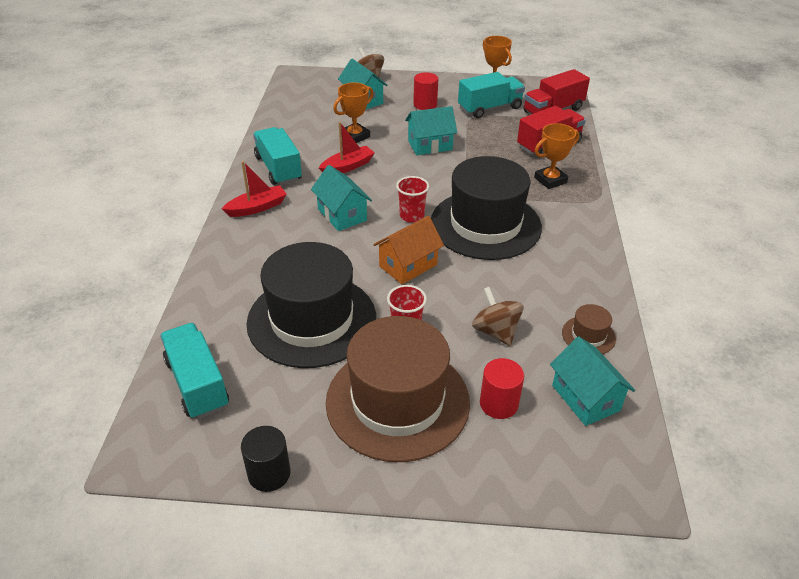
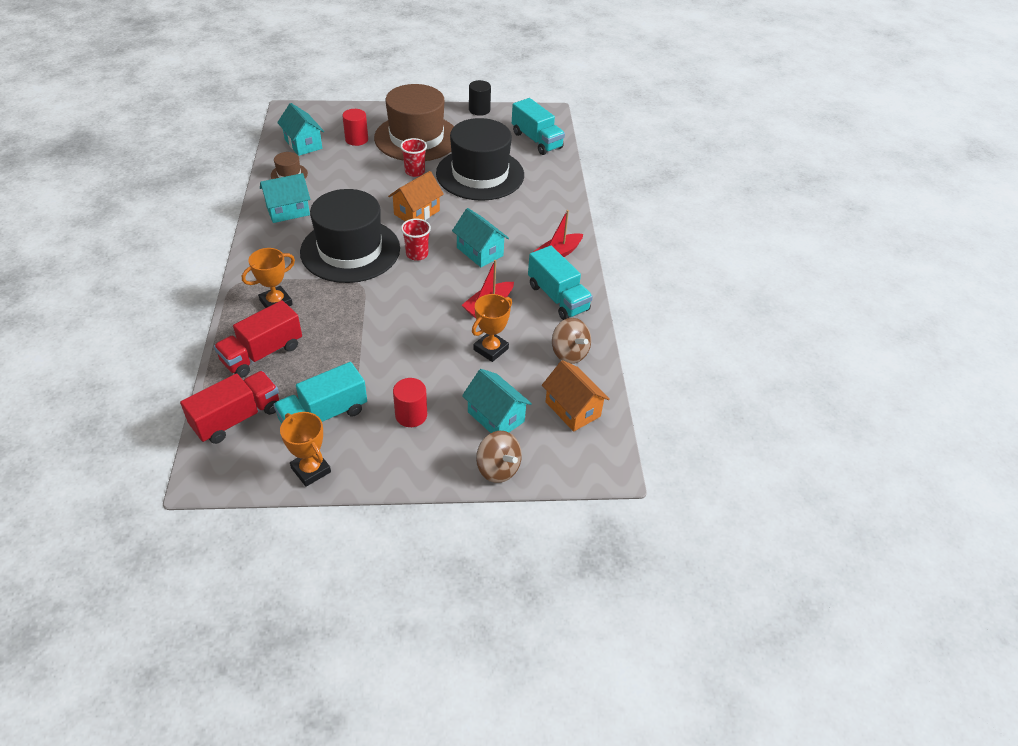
camera: 170 degrees right, 5 degrees up
turquoise house [405,106,457,155] -> turquoise house moved to [260,173,310,223]
brown spinning top [472,287,524,346] -> brown spinning top moved to [552,318,591,364]
none -> orange house [542,360,610,432]

